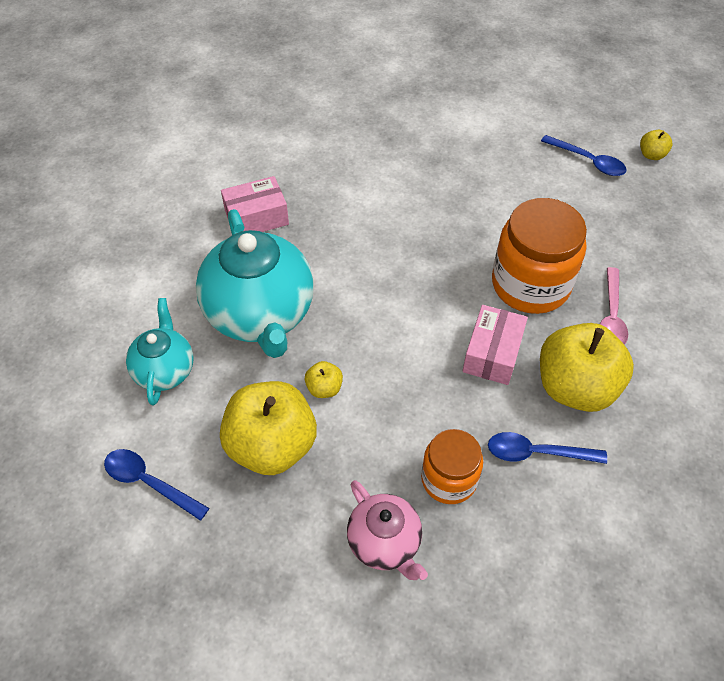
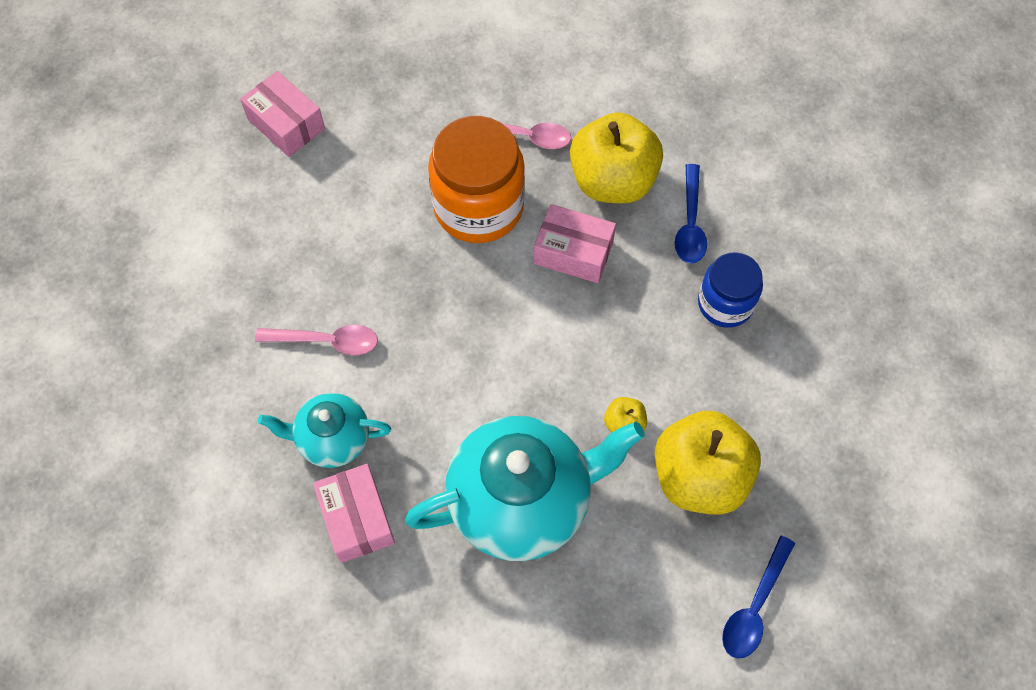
camera: 90 degrees left, 10 degrees up
turquoise teapot [126,298,193,405] -> turquoise teapot moved to [258,393,391,468]
pink teapot [347,480,428,580] -> none
orange jar [421,429,483,504] -> blue jar [698,252,763,328]
blue spoon [541,135,627,176] -> pink box [240,71,325,157]
yellow apple [640,130,672,160] -> none
none -> pink spoon [255,325,378,355]

